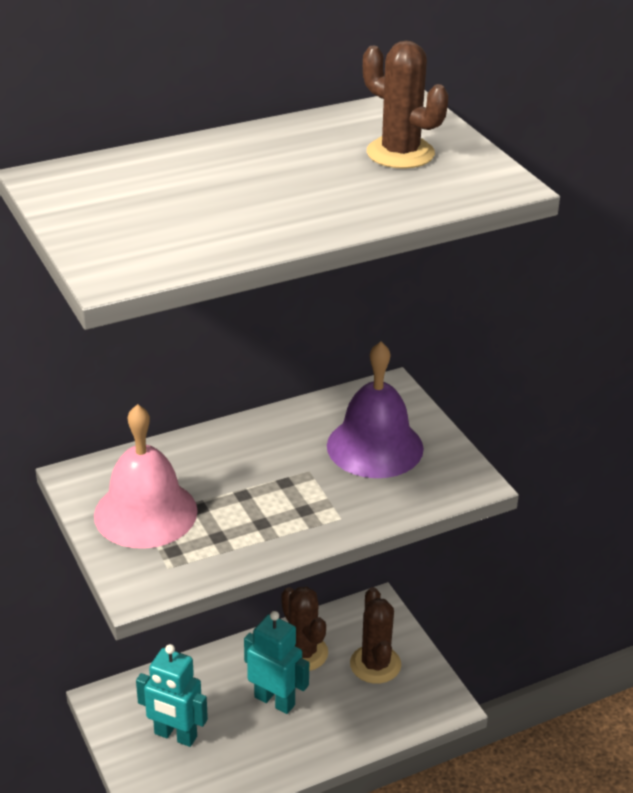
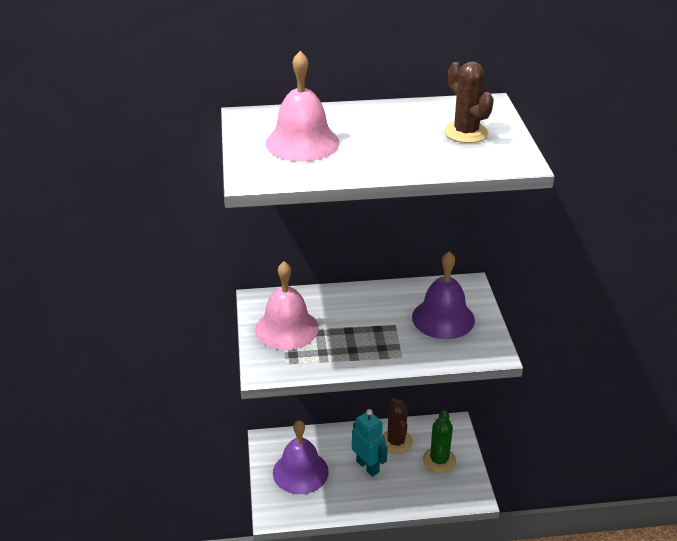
camera: 20 degrees right, 0 degrees up
turquoise robot [136,644,208,747] -> purple bell [273,420,329,494]
brown cactus [350,587,401,684] -> green cactus [423,410,456,473]
none -> pink bell [265,51,339,161]

